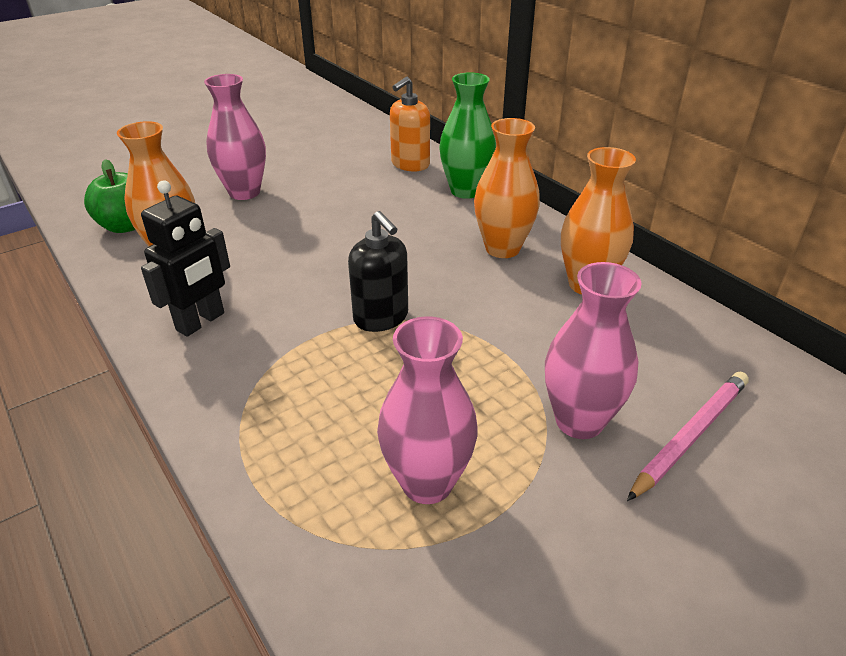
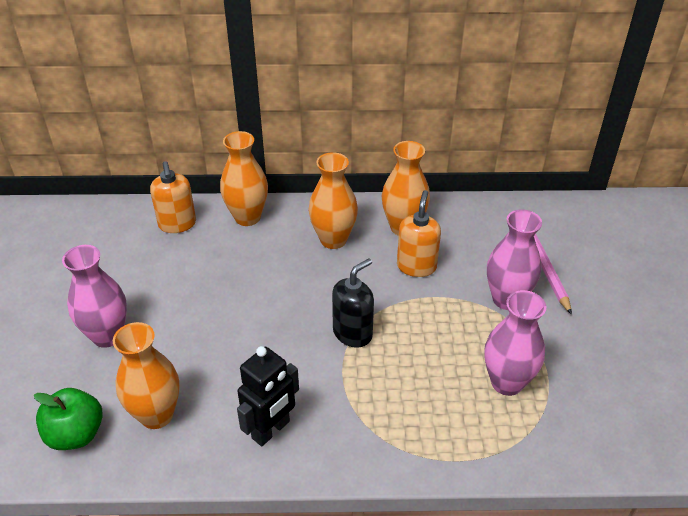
camera: 55 degrees left, 5 degrees up
black robot [141,181,230,337] -> black robot turned 60 degrees clockwise [237,346,299,446]
black soap dispenser [348,211,408,332] -> black soap dispenser turned 45 degrees counterclockwise [332,258,374,348]
green vase [439,72,496,199] -> orange vase [220,131,268,226]
none -> orange soap dispenser [397,190,441,277]

